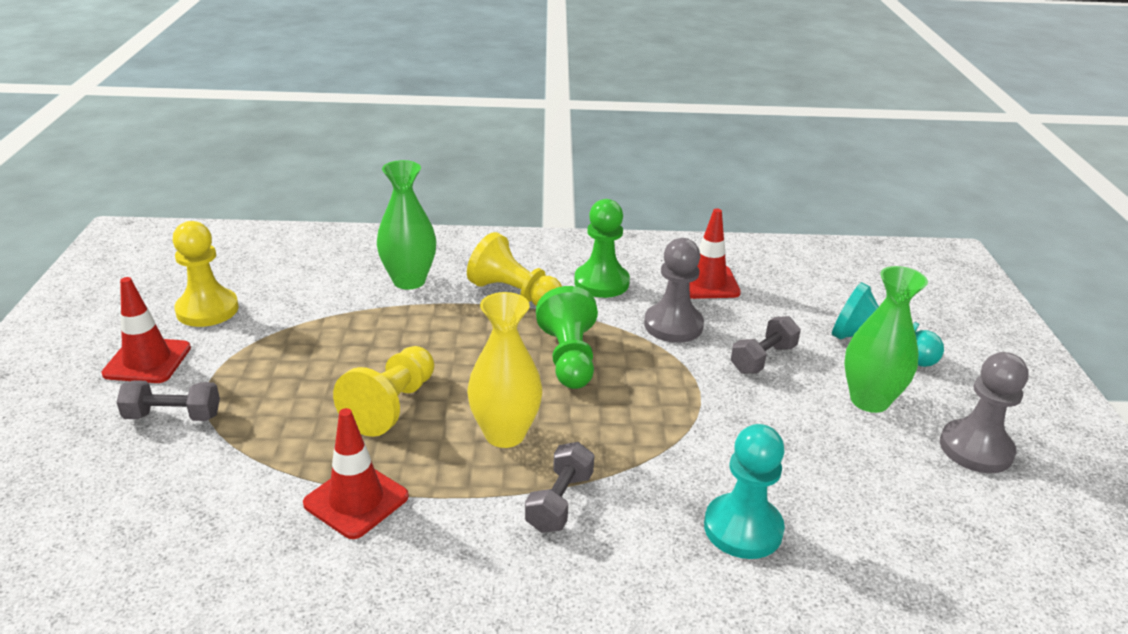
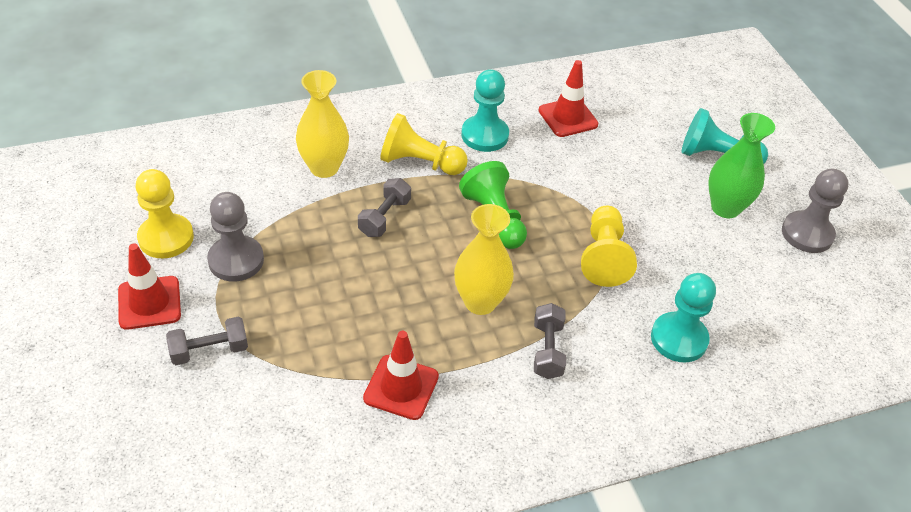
camera: 20 degrees left, 15 degrees up
yellow pawn [333,346,434,437] -> yellow pawn moved to [581,205,637,287]
green vase [377,160,436,290] -> yellow vase [296,70,349,178]
green pawn [574,199,630,298] -> turquoise pawn [461,69,509,152]
grey pawn [644,238,704,343] -> grey pawn moved to [207,192,264,282]
grey dumbbell [731,316,801,374] -> grey dumbbell moved to [358,178,411,237]

